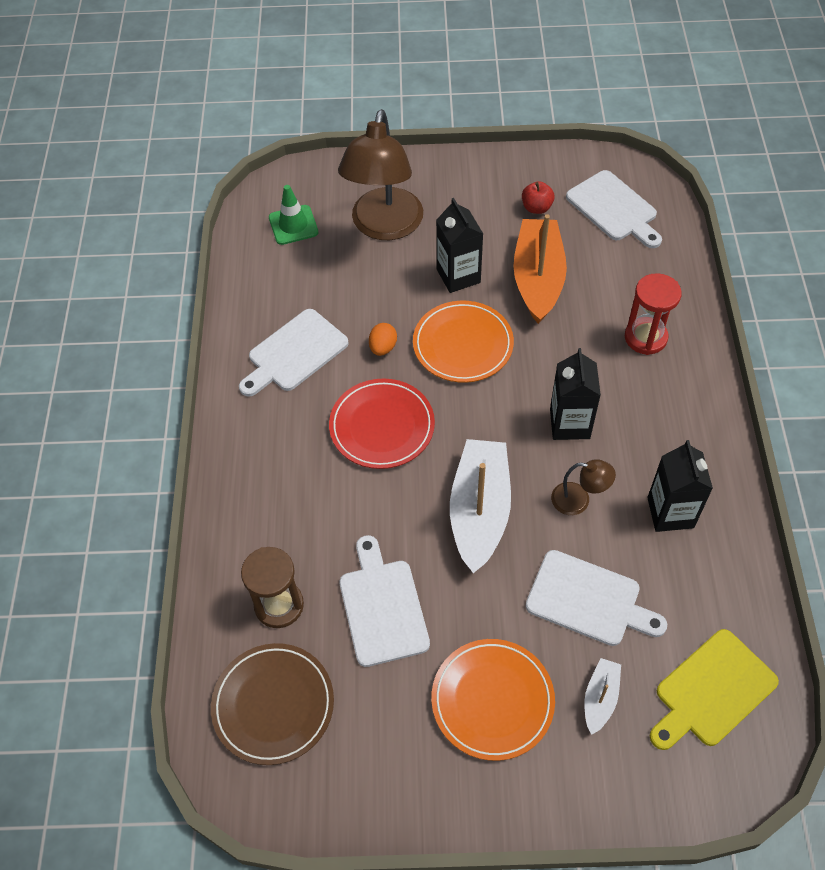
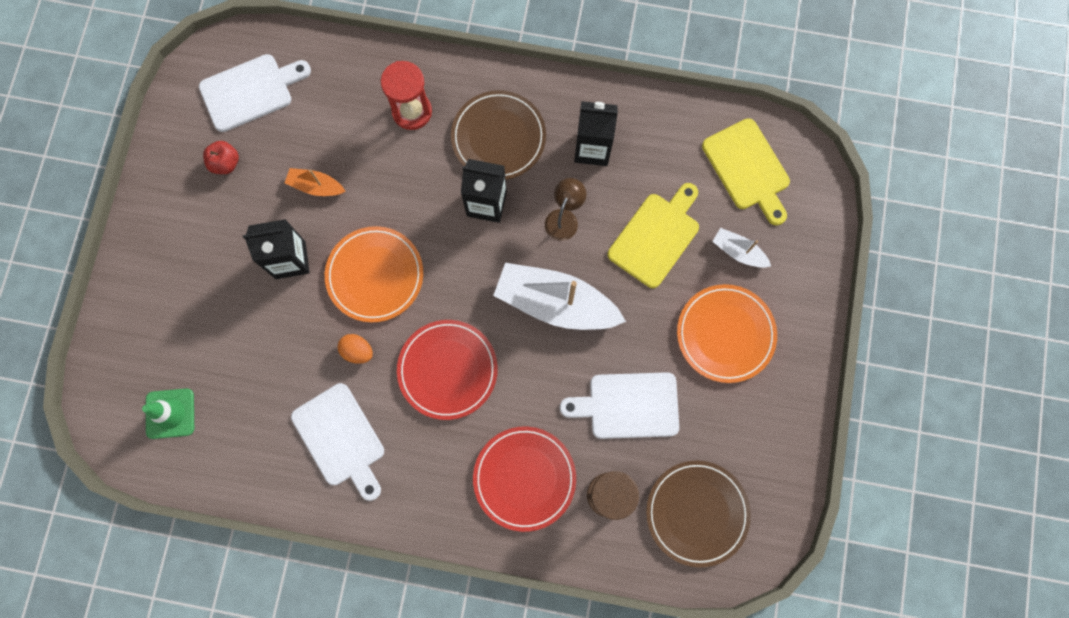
camera: 80 degrees left, 20 degrees up
brown lamp [338,109,423,240] -> none
orange boat [513,214,567,324] -> orange boat [285,168,346,196], size x0.48
white cutting board [526,550,667,646] -> yellow cutting board [608,183,699,288]
none -> brown plate [451,90,546,180]
none -> red plate [473,426,576,532]

